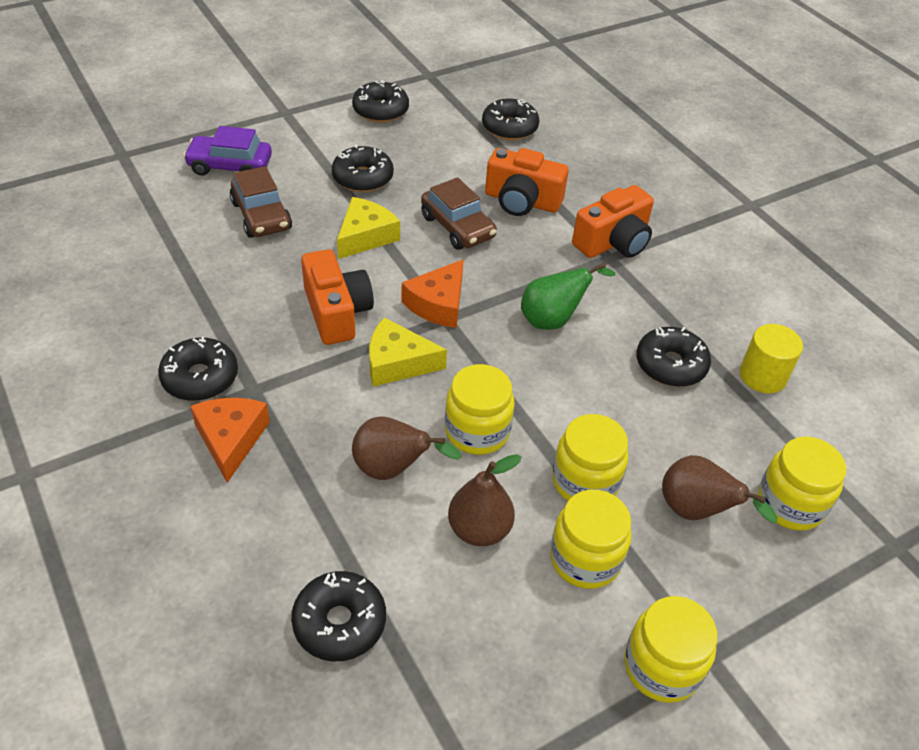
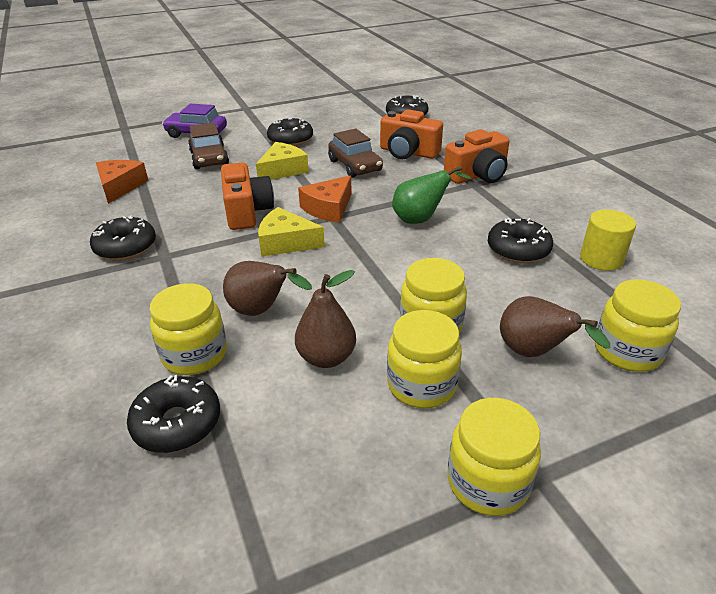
camera: 10 degrees right, 10 degrees down
orange cheese [190,398,270,483] -> orange cheese moved to [96,160,149,204]
black donut [352,80,409,123] -> none
yellow jar [445,364,515,455] -> yellow jar moved to [150,283,227,375]

